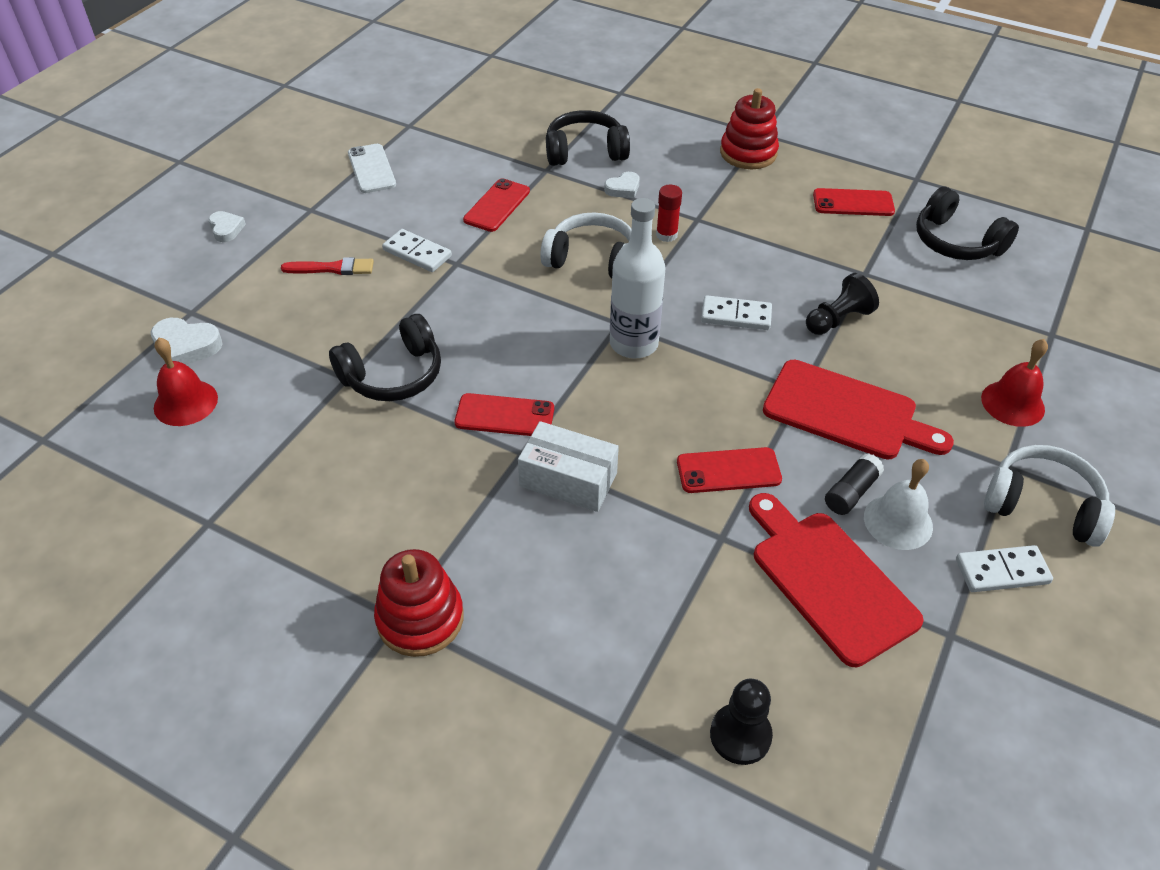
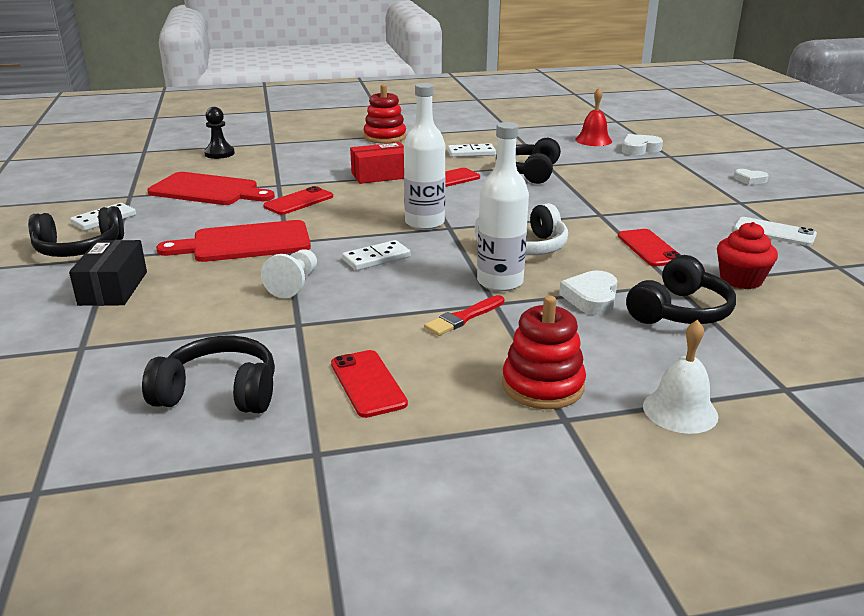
camera: 140 degrees right, 20 degrees down
red brush [281,257,374,275] -> red brush moved to [424,295,504,336]
white domino [382,229,452,272] -> white domino moved to [448,143,496,157]
white box [518,421,619,512] -> red box [350,142,404,184]
white heart [604,172,640,198] -> white heart [559,271,617,315], size x1.53
red glue stick [656,185,682,242] -> white bottle [477,122,529,291]
black pawn [806,273,879,335] -> white pawn [261,249,317,298]
red phone [813,188,895,216] -> red phone turned 75 degrees counterclockwise [331,350,408,418]
black glue stick [825,453,884,515] -> none
white bell [864,459,933,550] -> white bell moved to [643,320,718,434]
red bell [981,339,1048,427] -> black box [69,240,147,306]
white headphones [984,445,1115,547] -> black headphones [28,206,124,257]
none -> red cupcake [717,222,778,289]

